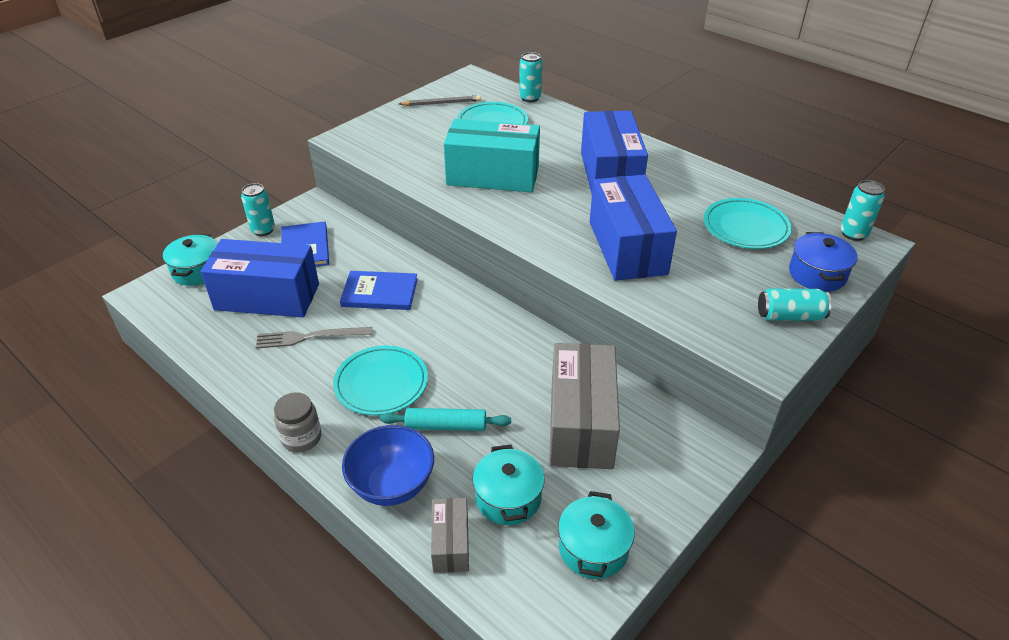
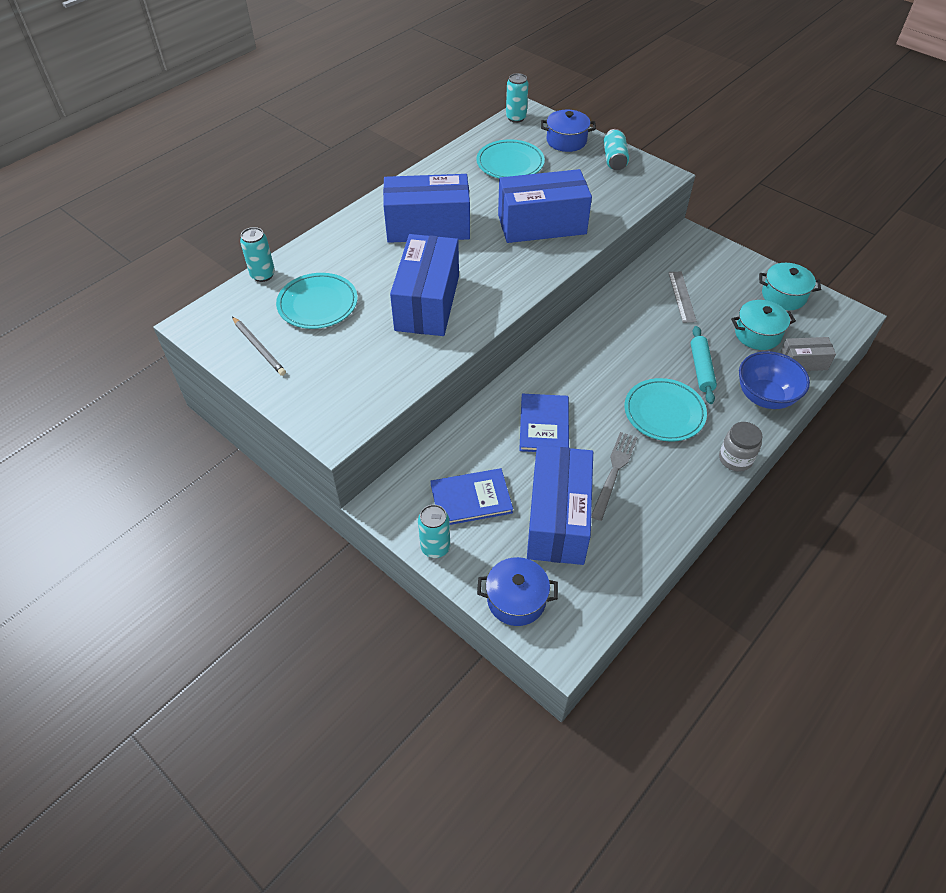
camera: 90 degrees left, 10 degrees up
turquoise pot [163,234,217,286] -> blue pot [477,557,558,626]
grey fork [256,327,372,349] -> grey fork turned 150 degrees counterclockwise [591,432,638,521]
grey pencil [399,95,481,106] -> grey pencil turned 150 degrees clockwise [232,317,286,376]
turquoise box [444,119,540,192] -> blue box [390,234,459,336]
grey box [549,343,620,469] -> grey ruler [668,272,697,323]

